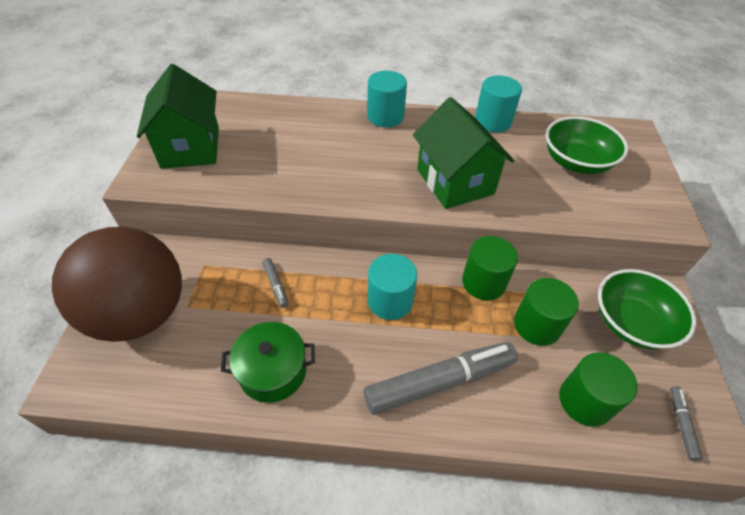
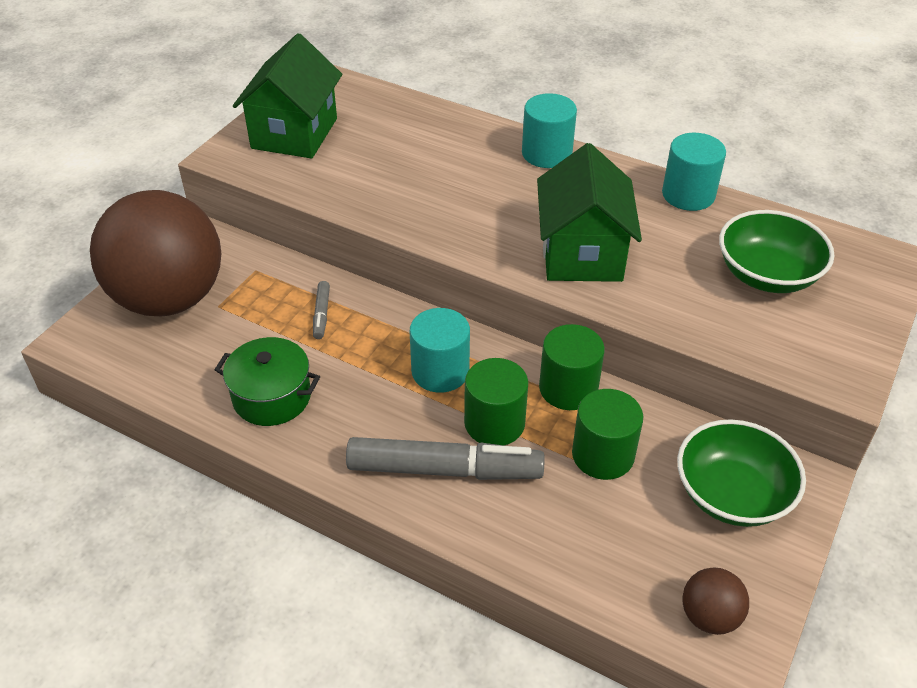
camera: 25 degrees right, 5 degrees down
green cylinder [559,352,637,427] -> green cylinder moved to [464,358,528,445]
grey marker [670,386,703,461] -> brown ball [683,567,749,635]

